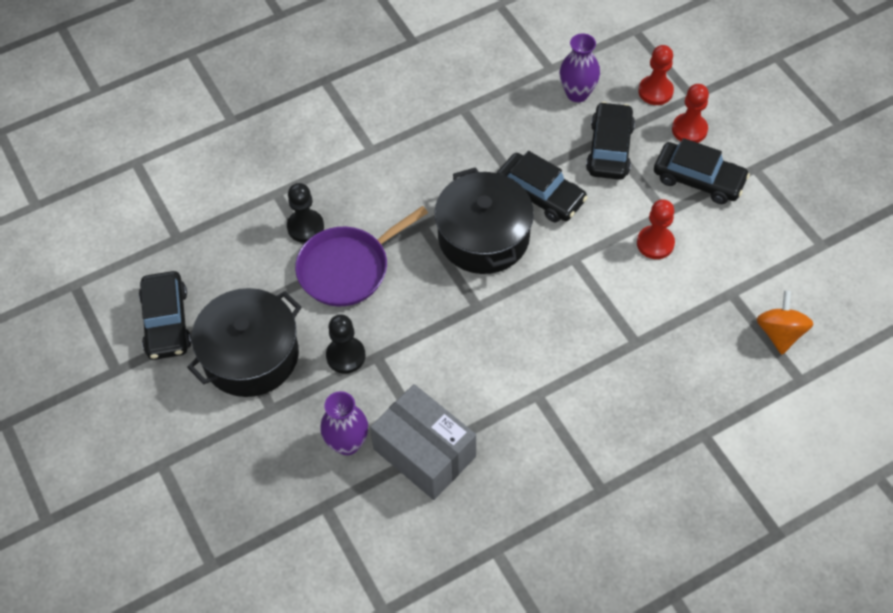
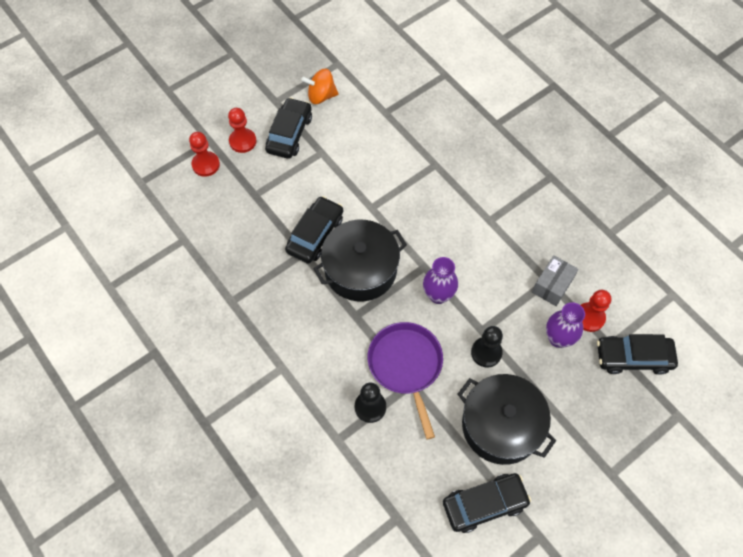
camera: 100 degrees left, 5 degrees up
purple pan [295,206,428,306] -> purple pan turned 150 degrees counterclockwise [368,322,443,440]
grey box [370,384,476,500] -> grey box [532,255,578,306], size x0.61
purple vase [560,33,600,102] -> purple vase moved to [423,257,458,304]
black car [586,102,635,180] -> black car moved to [597,334,678,375]
red pawn [637,199,675,259] -> red pawn moved to [581,290,611,332]
orange spinning top [757,290,813,355] -> orange spinning top moved to [301,68,339,104]

